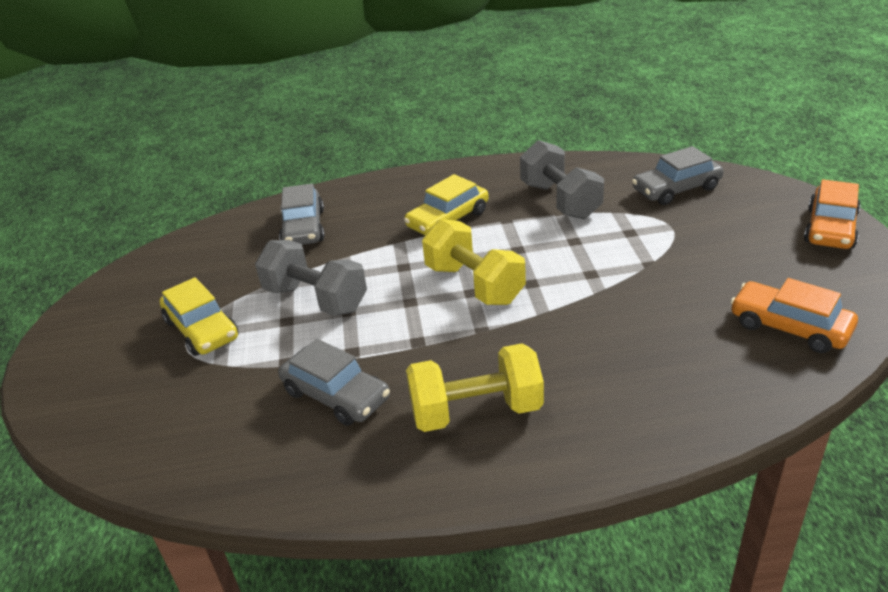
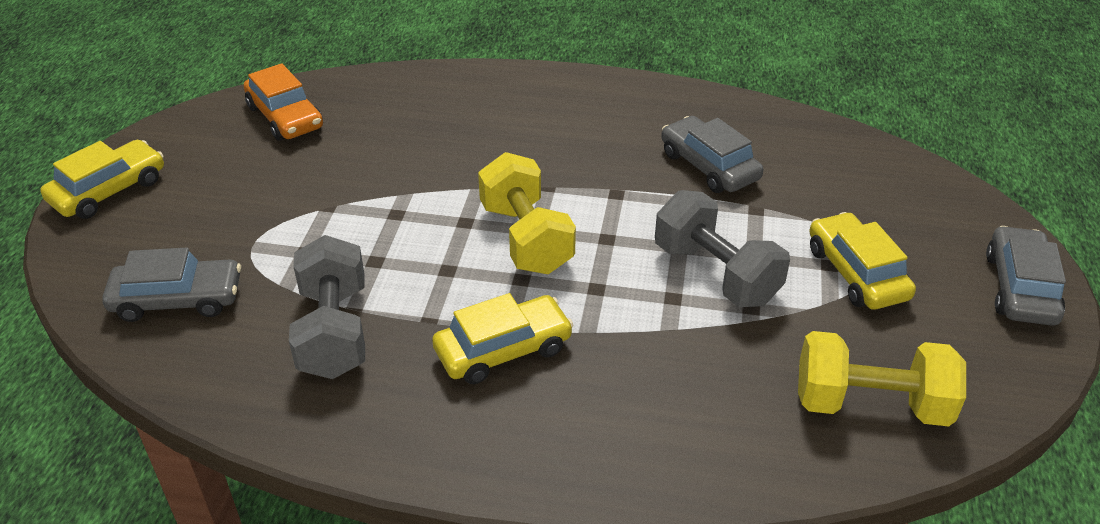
camera: 165 degrees left, 5 degrees up
grey car [279,184,325,245] -> grey car moved to [986,226,1066,326]
yellow dumbbell [406,343,544,432] -> yellow dumbbell moved to [798,331,966,426]
orange car [804,179,861,249] -> yellow car [40,140,164,219]

